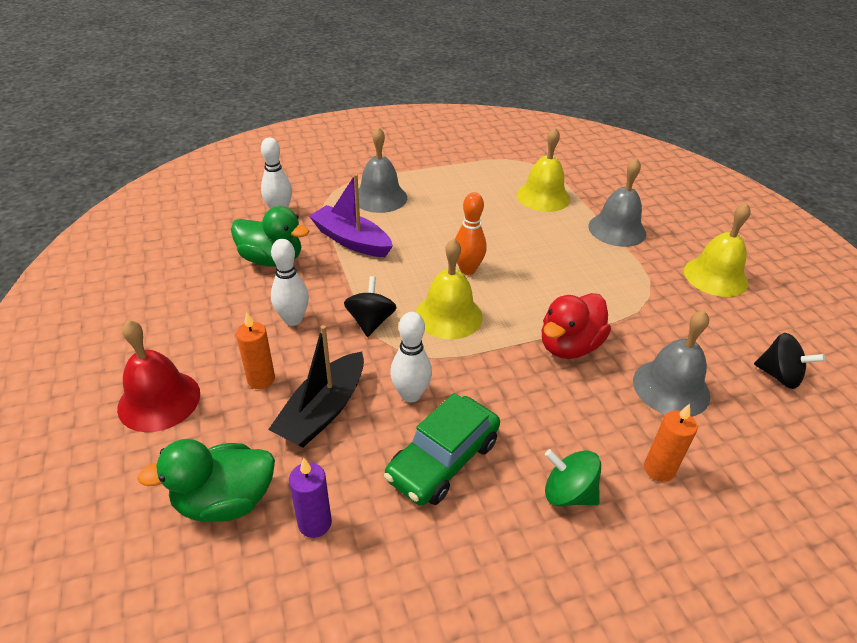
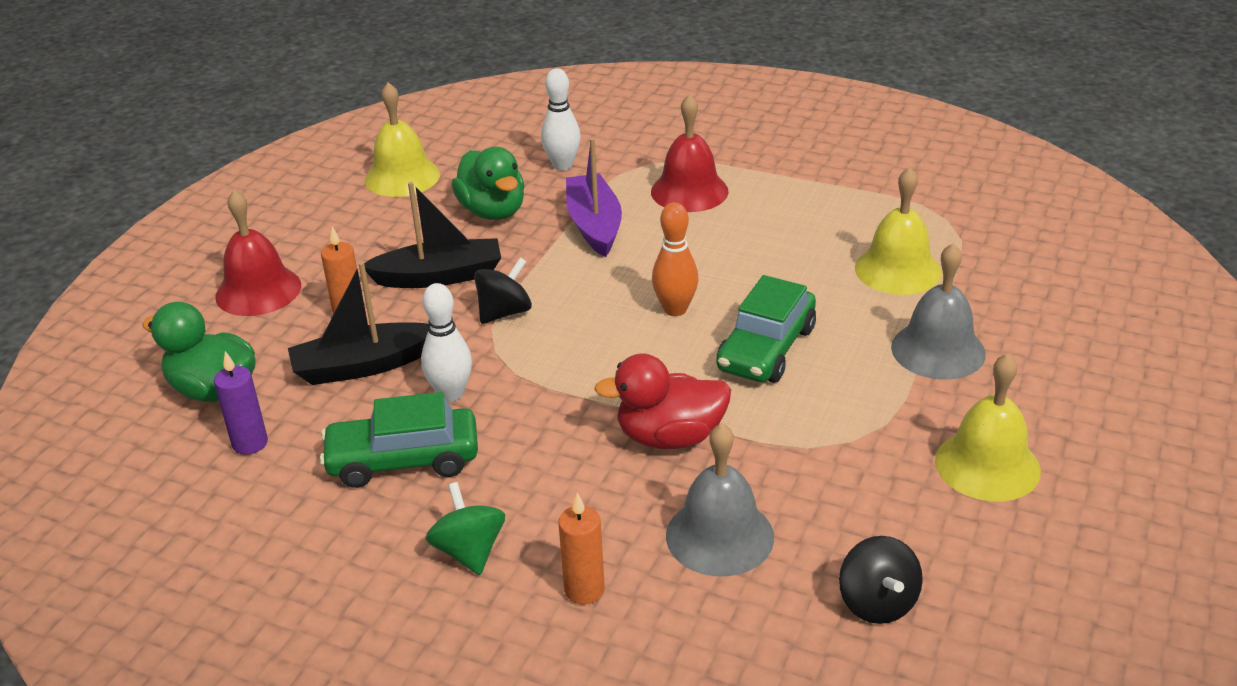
camera: 45 degrees right, 5 degrees down
white bowling pin [271,239,309,326] -> black boat [364,182,501,288]
grey bell [358,127,407,213] -> red bell [651,94,729,212]
yellow bell [415,239,483,339] -> yellow bell moved to [365,82,440,197]
none -> green car [716,275,816,383]

